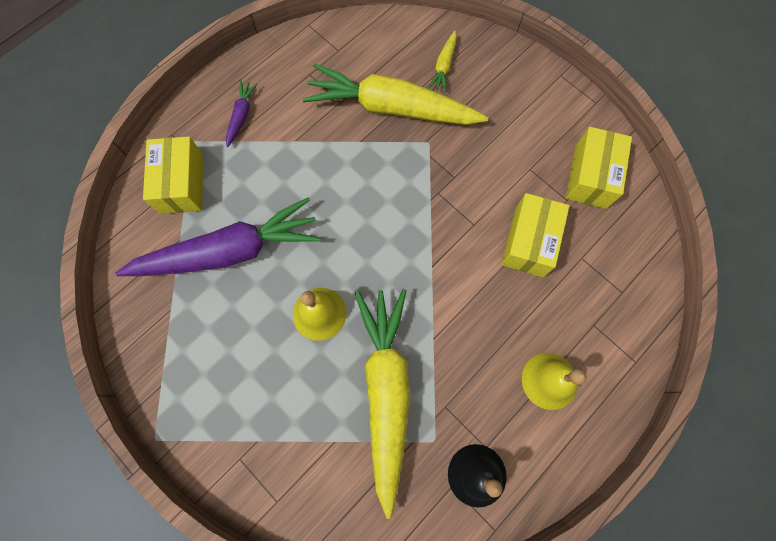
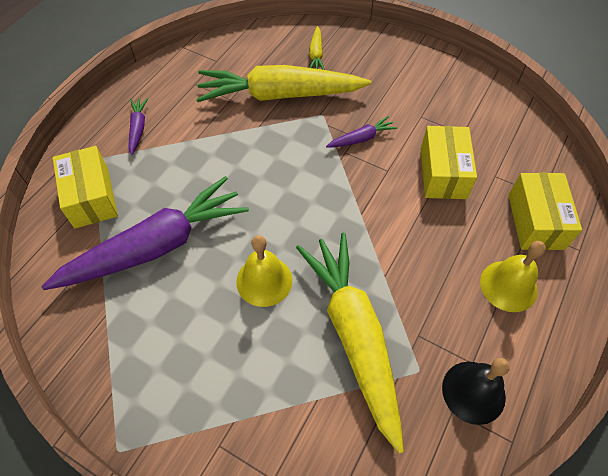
camera: 15 degrees left, 15 degrees down
yellow box [566,127,632,209] -> yellow box moved to [508,173,582,250]
none -> purple carrot [326,116,397,148]

